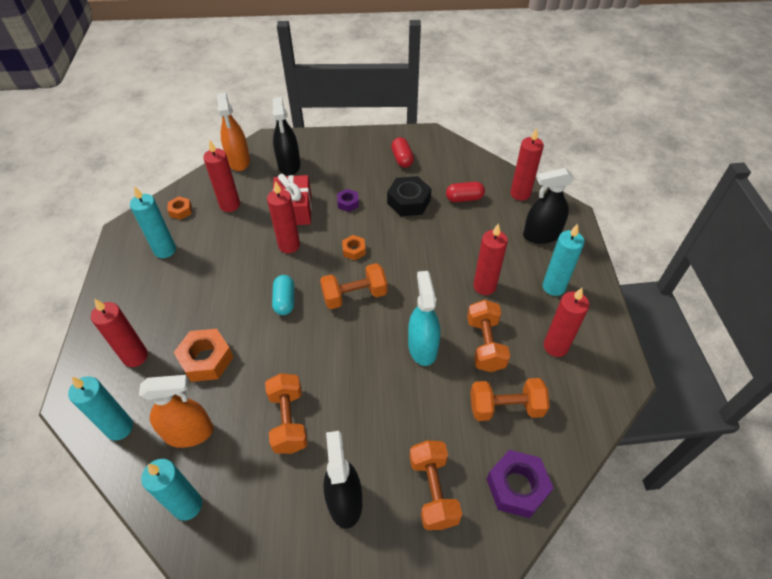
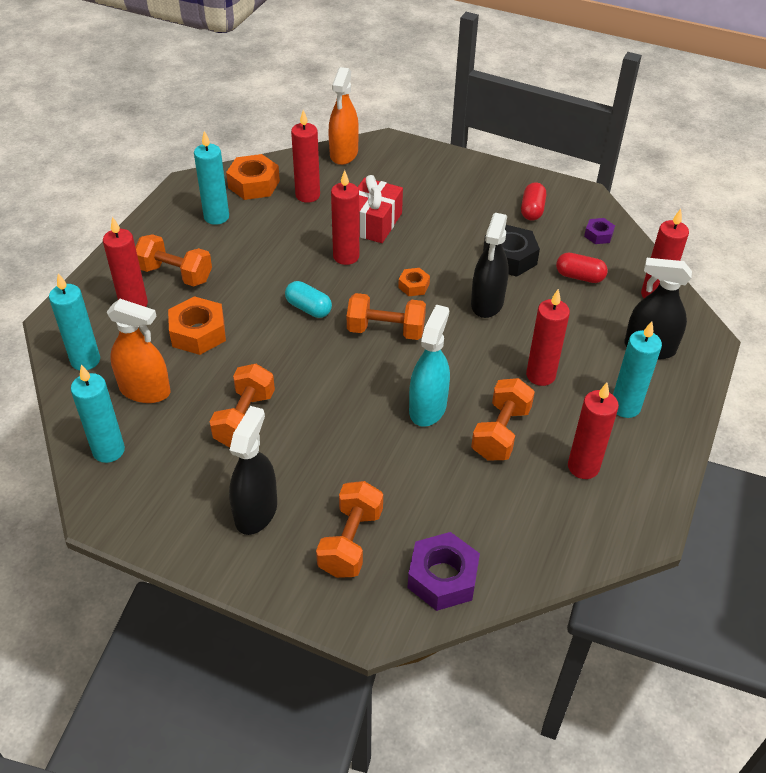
camera: 25 degrees right, 5 degrees down
orange nut [167,197,192,220] -> orange nut [226,154,280,200], size x1.82
black spray bottle [272,97,300,176] -> black spray bottle moved to [471,213,509,318]
turquoise capsule [272,275,294,315] -> turquoise capsule turned 75 degrees counterclockwise [285,281,332,318]
purple nut [337,189,359,212] -> purple nut moved to [584,218,615,244]
orange dumbbell [470,378,550,421] -> orange dumbbell moved to [136,234,212,286]

